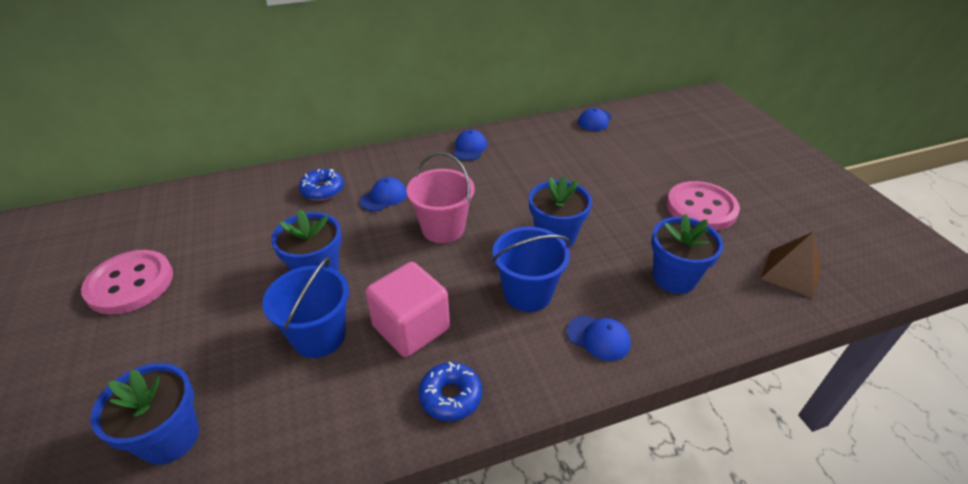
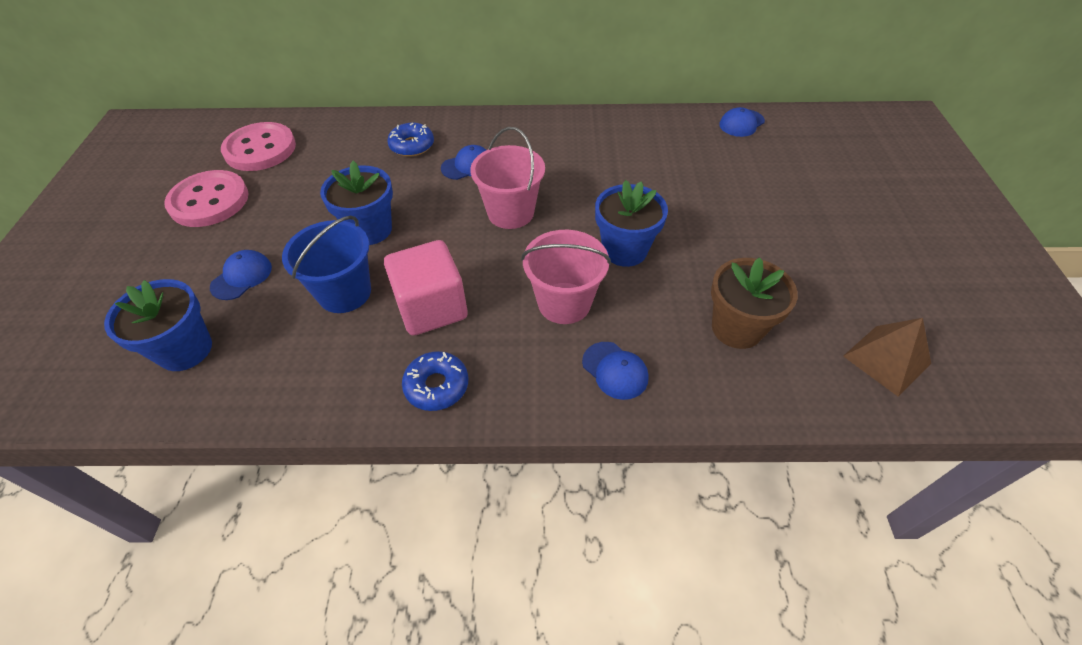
camera: 20 degrees right, 10 degrees up
blue cap [453,130,487,161] -> blue cap moved to [210,250,272,300]
blue bucket [492,227,570,312] -> pink bucket [521,230,611,324]
blue flower pot [651,214,724,294] -> brown flower pot [711,257,798,349]
pink button [667,181,740,231] -> pink button moved to [221,122,296,171]

